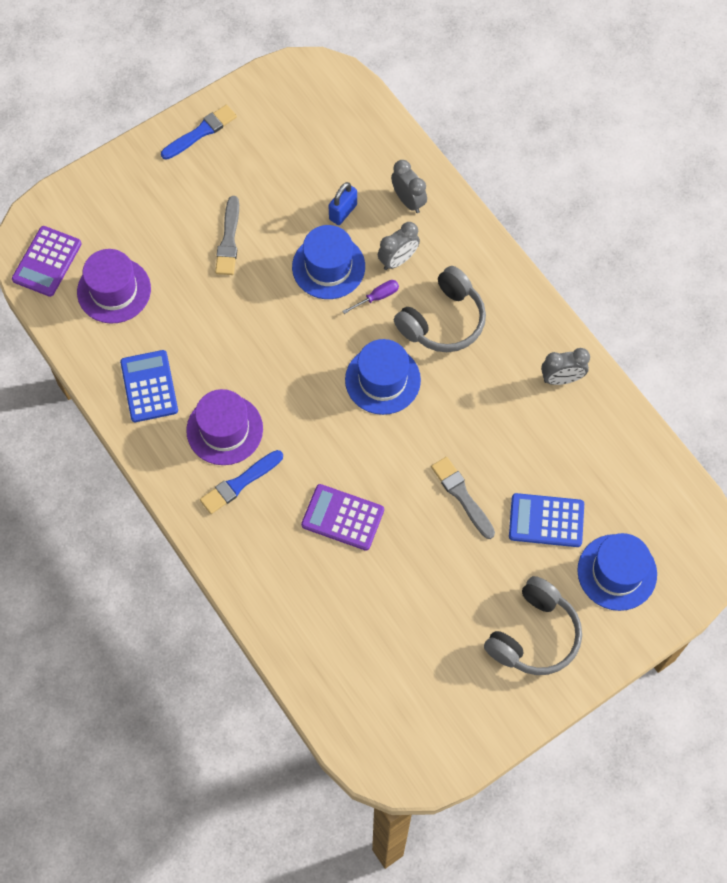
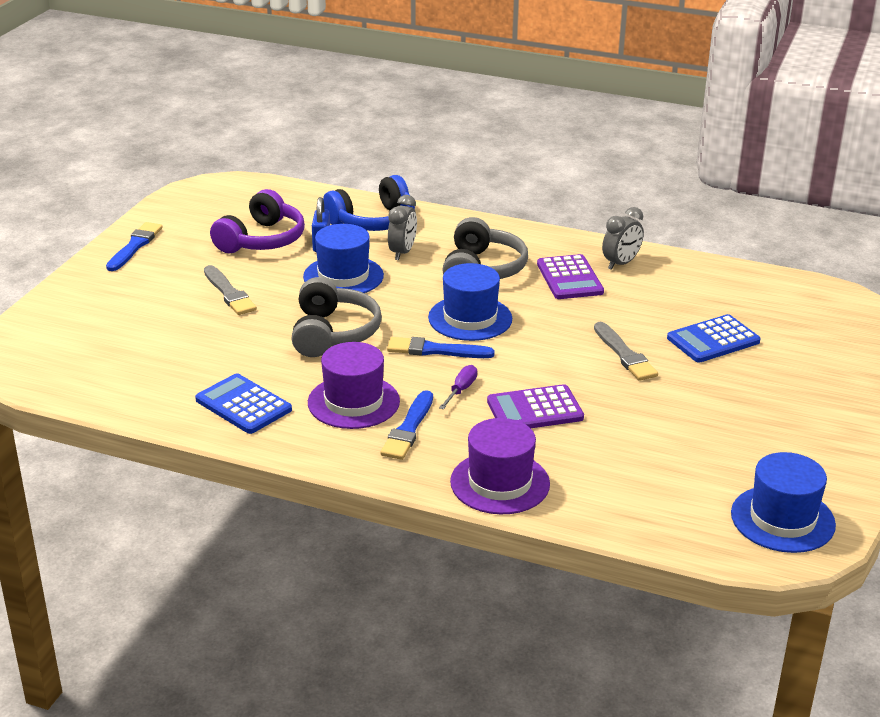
camera: 35 degrees left, 35 degrees down
purple calculator [12,226,82,297] -> purple calculator moved to [537,254,604,299]
purple hat [77,249,151,324] -> purple hat moved to [450,418,550,514]
purple screwdriver [343,280,399,314] -> purple screwdriver moved to [439,365,477,409]
grey clock [391,160,427,213] -> blue headphones [323,175,415,231]
grey brush [431,457,495,539] -> grey brush turned 135 degrees counterclockwise [594,322,658,381]
grey headphones [484,576,582,675] -> grey headphones moved to [292,277,382,357]
blue hat [577,533,657,611] -> blue hat moved to [731,452,836,553]
none -> purple headphones [210,189,305,253]
none -> blue brush [387,337,495,358]

